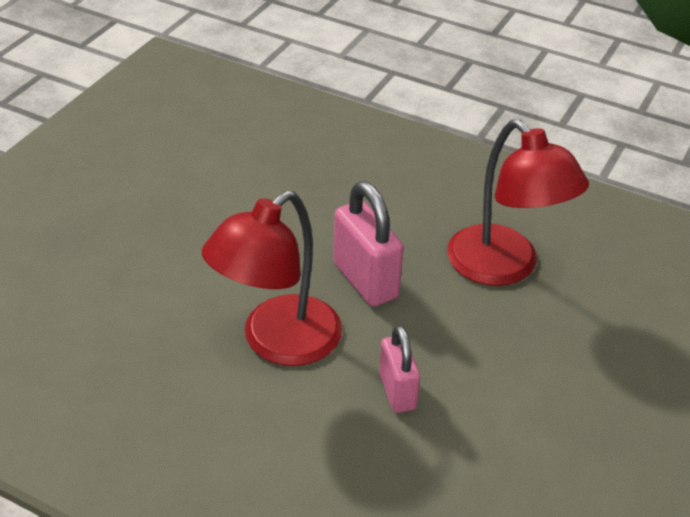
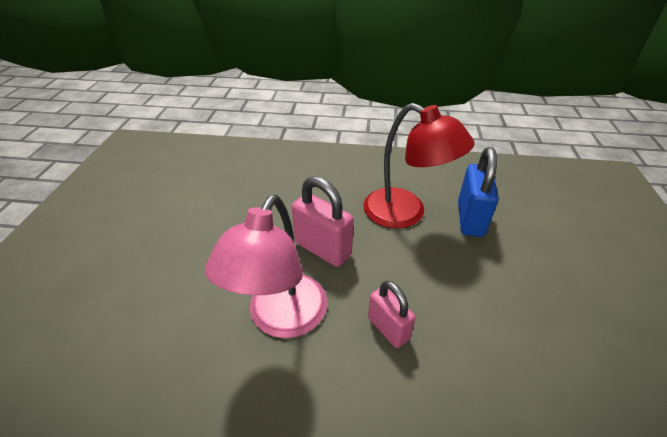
camera: 20 degrees left, 0 degrees up
red lamp [202,191,342,366] -> pink lamp [205,195,327,338]
none -> blue padlock [458,147,499,237]

